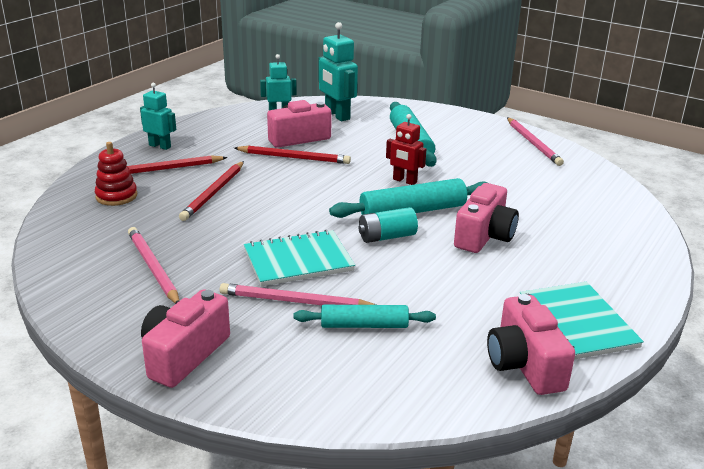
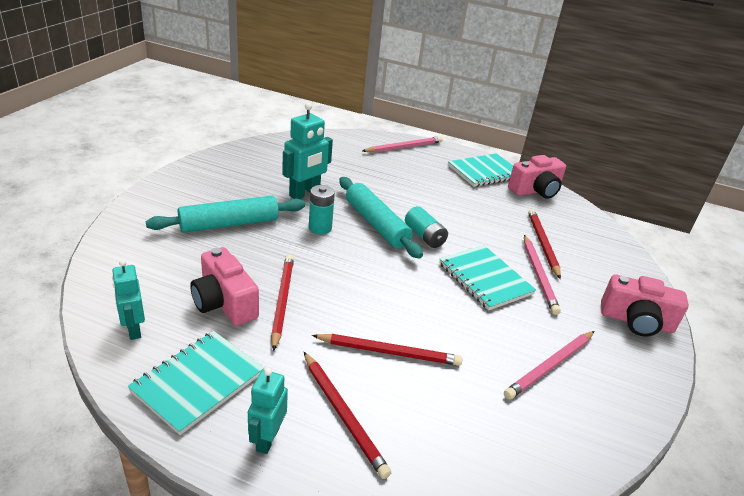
camera: 105 degrees left, 5 degrees up
red stacking toy [95,142,137,206] -> none
turquoise rolling pin [293,305,436,328] -> red pencil [528,209,561,279]
turquoise robot [319,22,358,121] -> turquoise robot moved to [282,102,333,199]
red robot [386,114,426,185] -> turquoise battery [309,185,335,234]
pink camera [454,183,519,253] -> none
pink pencil [507,118,564,166] -> pink pencil moved to [362,136,443,153]
none -> turquoise notebook [128,331,264,435]

